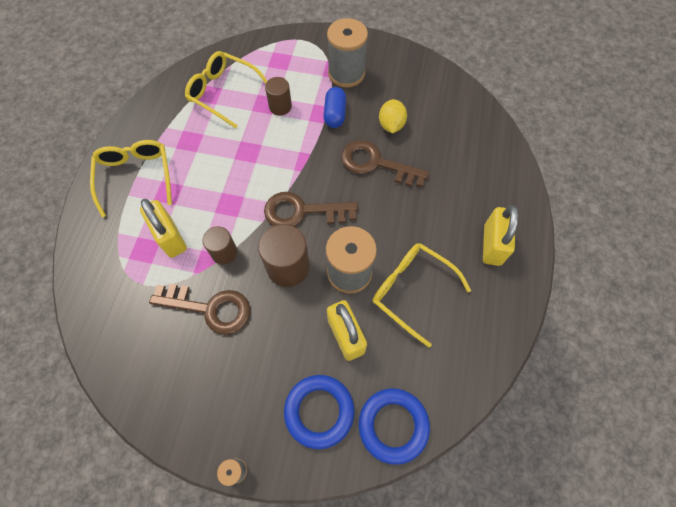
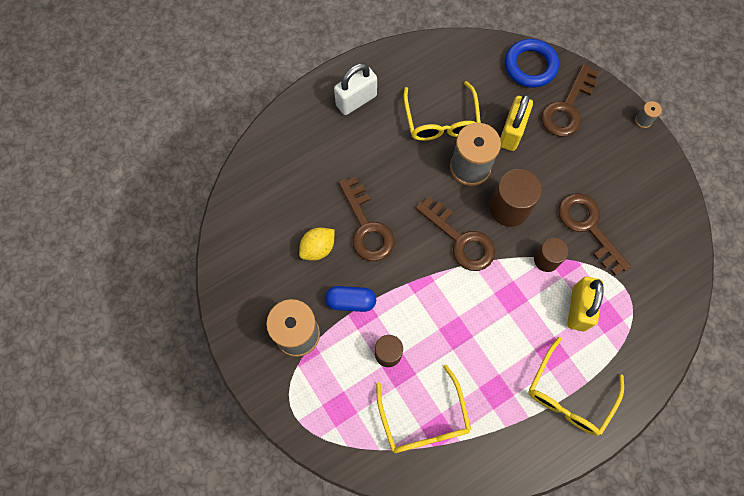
camera: 135 degrees left, 5 degrees up
blue ring [284,375,355,449] -> brown key [541,64,599,137]
blue capsule [324,87,346,128] -> blue capsule turned 45 degrees clockwise [325,286,376,312]
yellow padlock [483,205,518,266] -> white padlock [334,63,377,115]

